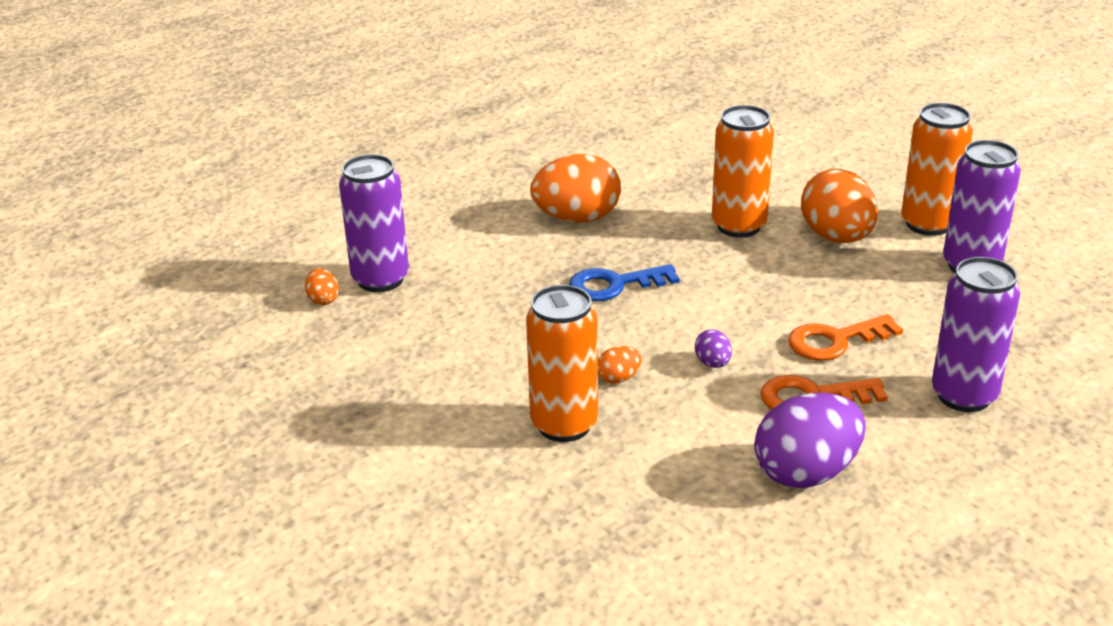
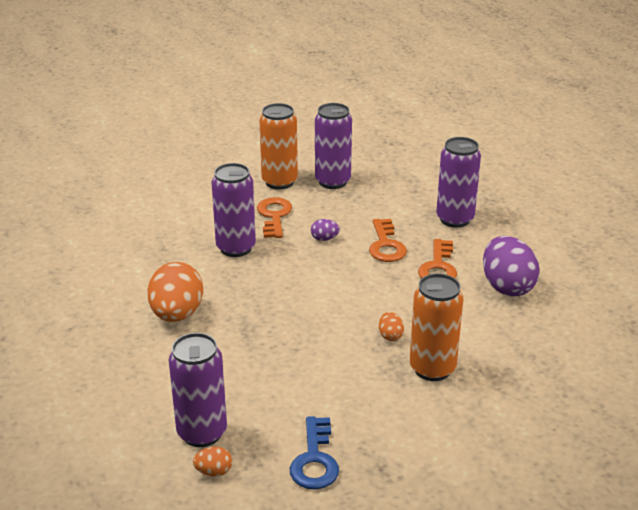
camera: 75 degrees left, 0 degrees up
blue key [569,264,680,301] -> blue key moved to [290,416,339,490]
purple egg [695,330,732,368] -> purple egg moved to [311,219,340,241]
orange can [712,105,774,238] -> purple can [212,163,256,257]
orange egg [801,169,878,243] -> orange key [257,197,292,238]

